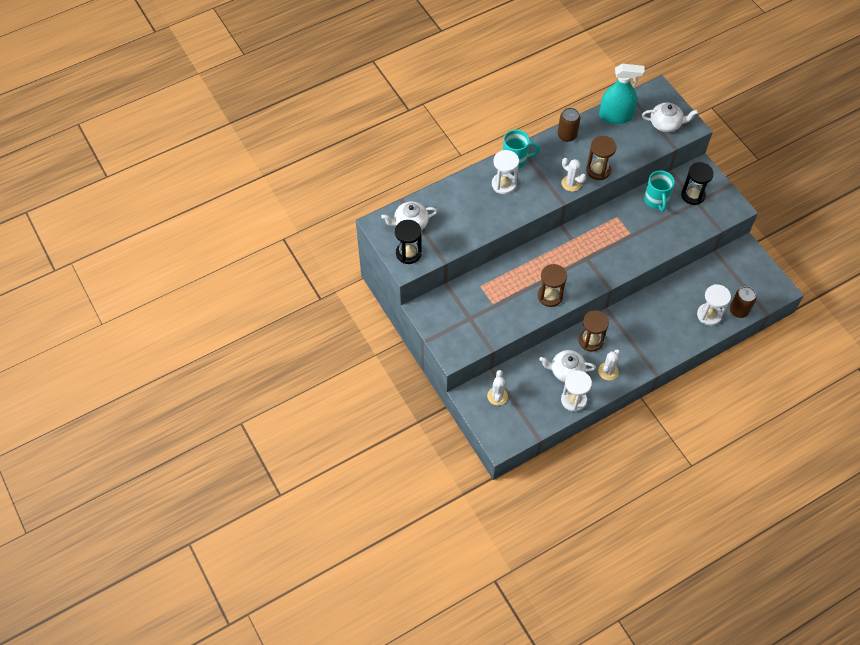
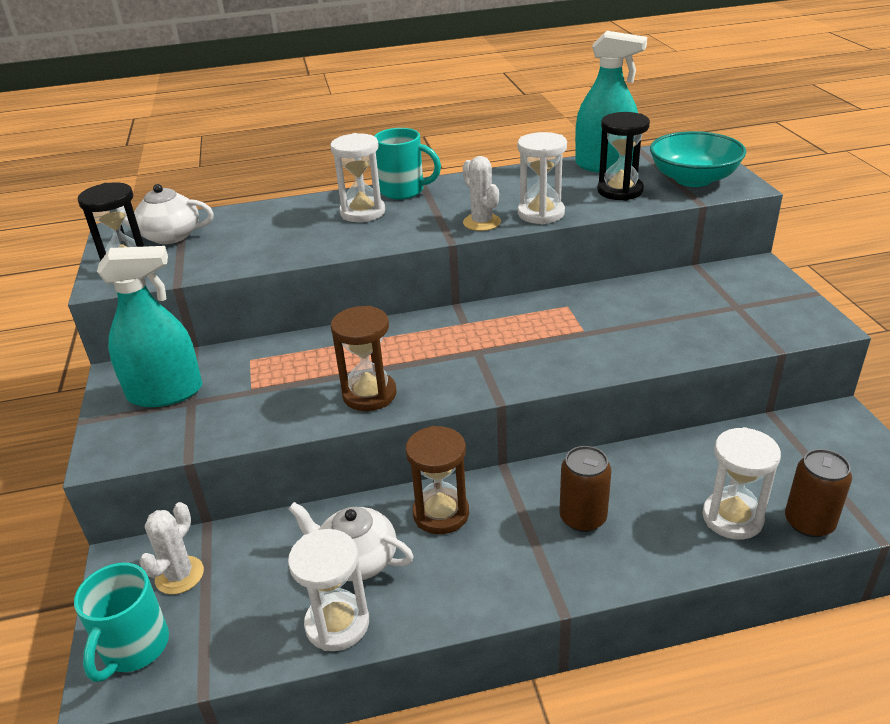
camera: 20 degrees right, 25 degrees down
brown can [558,108,580,142] -> brown can moved to [559,446,611,532]
brown hourglass [586,136,616,180] -> white hourglass [518,132,567,224]
white cactus [598,349,620,380] -> none
white teapot [642,103,698,132] -> turquoise bowl [650,131,746,187]
turquoise mug [644,170,675,212] -> turquoise mug moved to [74,563,169,682]
black hourglass [681,162,714,205] -> black hourglass moved to [597,112,650,201]
none -> turquoise spray bottle [97,246,203,407]

